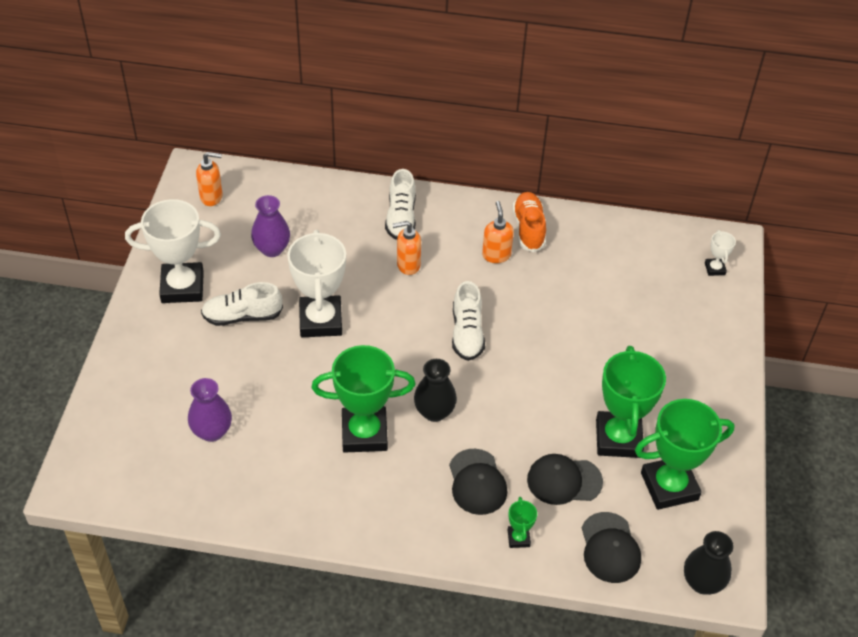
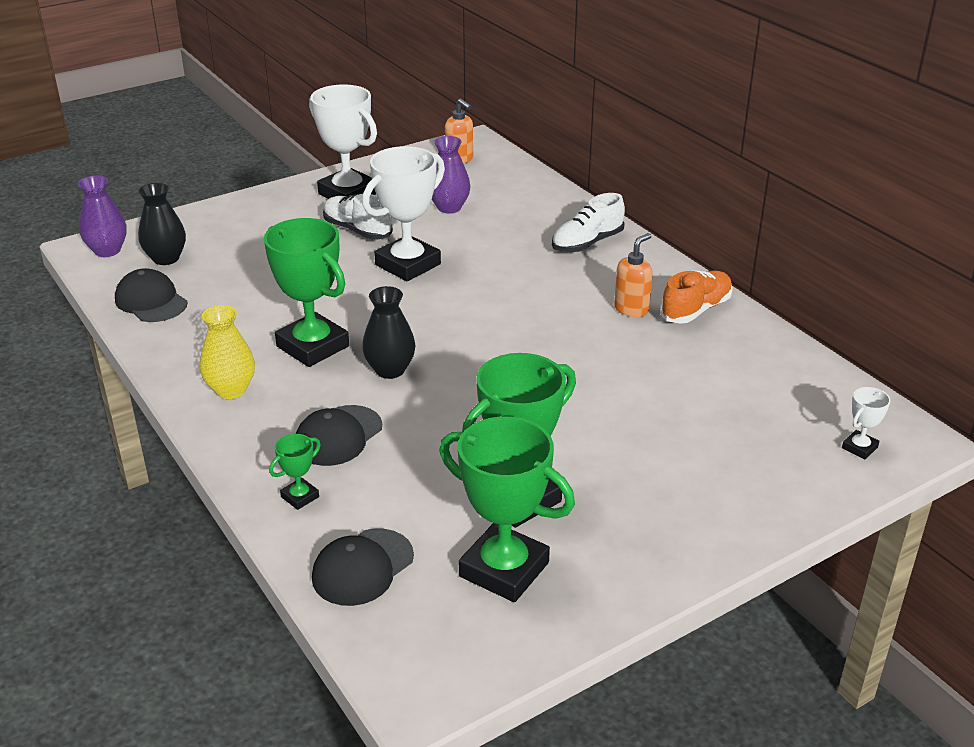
camera: 50 degrees right, 15 degrees down
purple vase [188,378,232,442] -> purple vase moved to [78,176,127,257]
orange soap dispenser [392,221,421,275] -> none
white shoe [452,281,485,361] -> none
black cap [527,454,603,505] -> black cap moved to [115,268,188,322]
black vase [684,531,734,595] -> black vase moved to [138,183,186,265]
none -> yellow vase [200,305,255,399]

